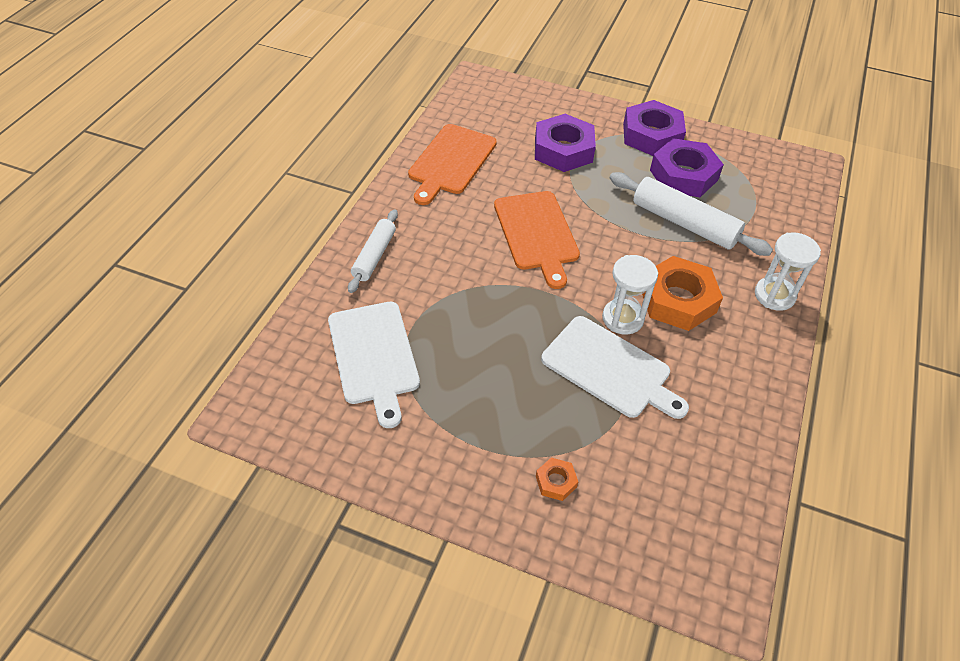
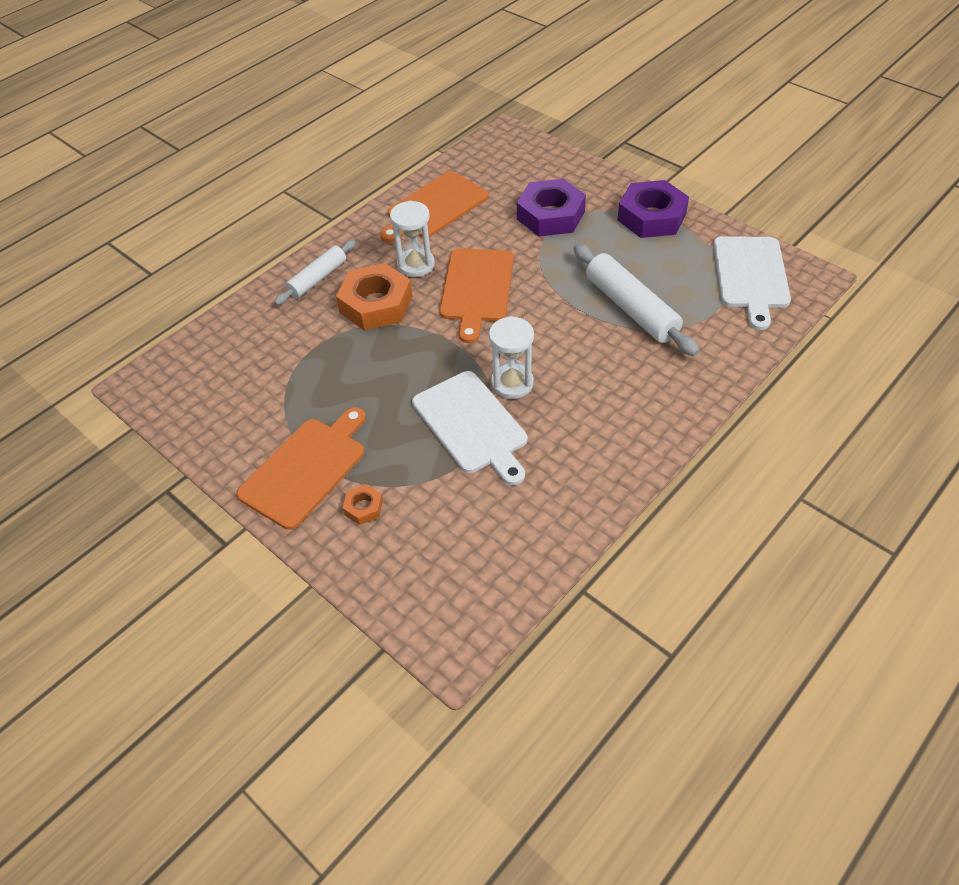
camera: 25 degrees right, 0 degrees up
white cutting board [328,302,420,428] -> white cutting board moved to [713,236,791,330]
orange nut [642,256,723,331] -> orange nut moved to [336,263,413,330]
purple nut [650,138,724,197] -> none
white hourglass [755,232,821,311] -> white hourglass moved to [390,200,435,277]
none -> orange cutting board [236,407,366,530]

